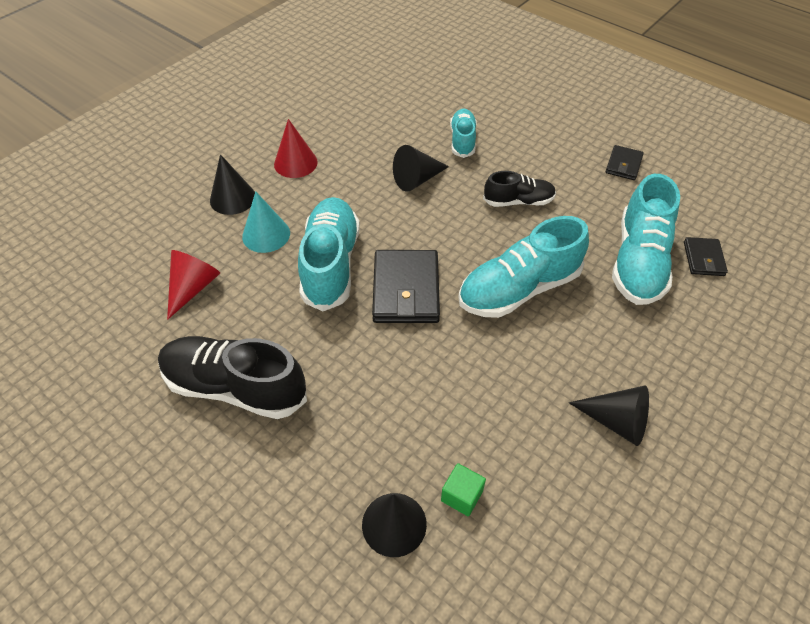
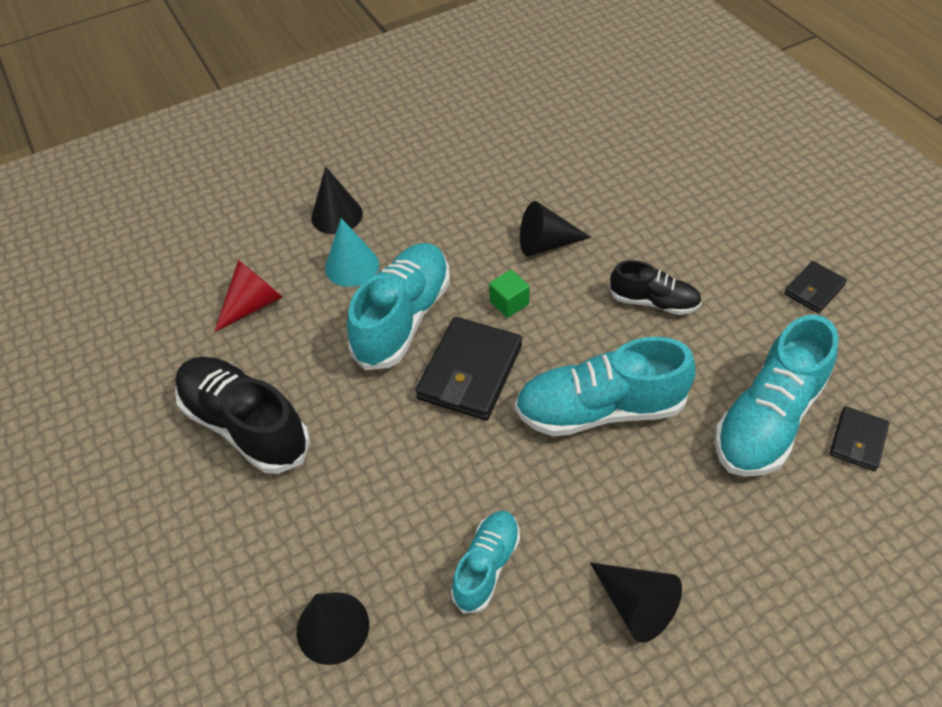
camera: 25 degrees right, 0 degrees up
red cone [274,119,318,178] -> none
green cube [441,463,486,516] -> green cube moved to [489,270,530,318]
turquoise shoe [450,109,477,158] -> turquoise shoe moved to [451,511,520,614]

